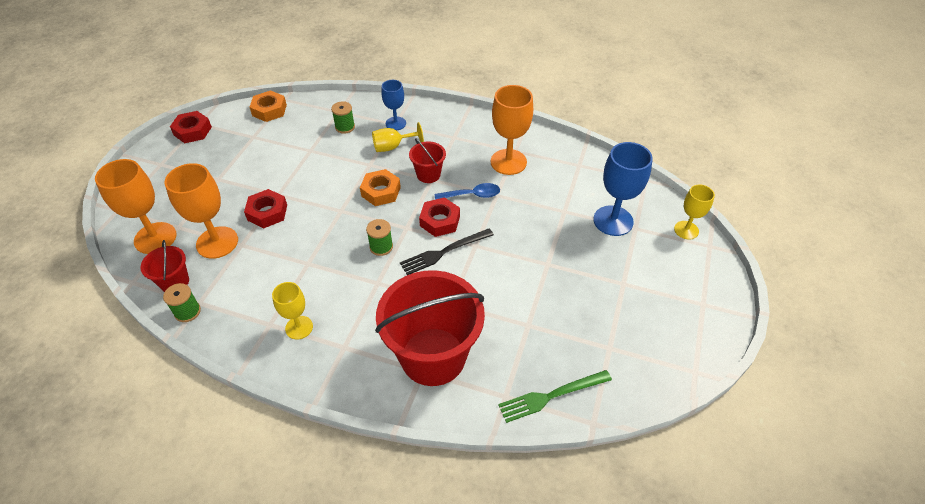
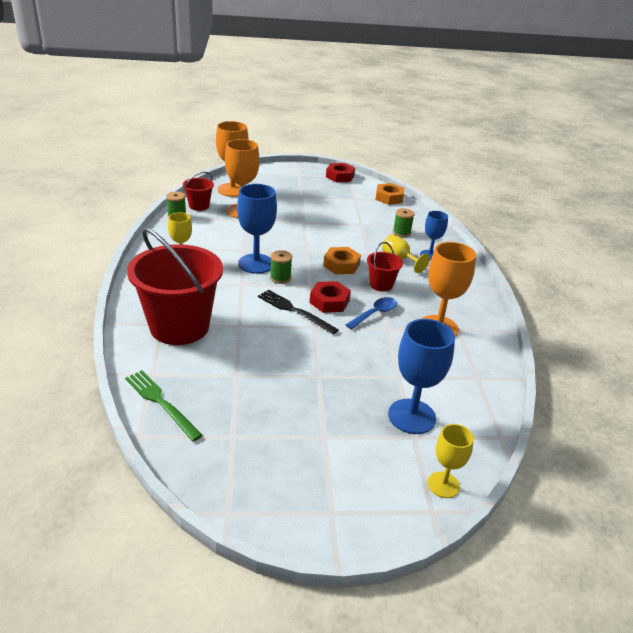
camera: 65 degrees right, 15 degrees down
red nut [244,189,287,228] -> none
blue spoon [435,183,500,200] -> blue spoon turned 105 degrees counterclockwise [346,297,397,329]
none -> blue goblet [237,184,277,274]

